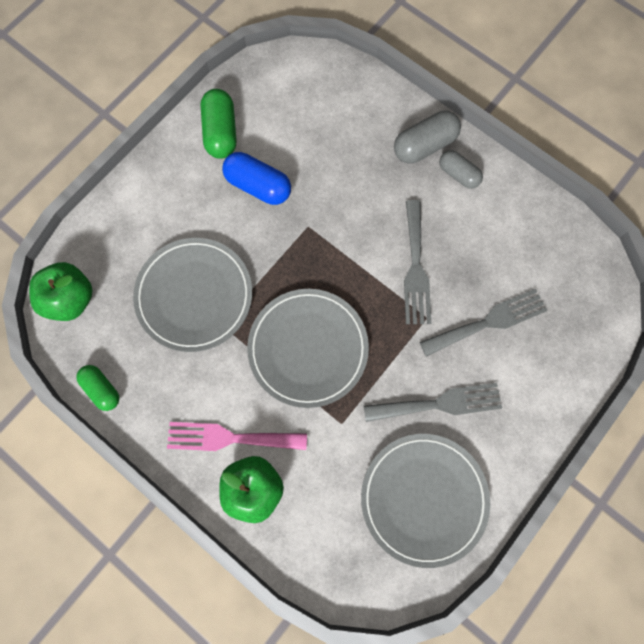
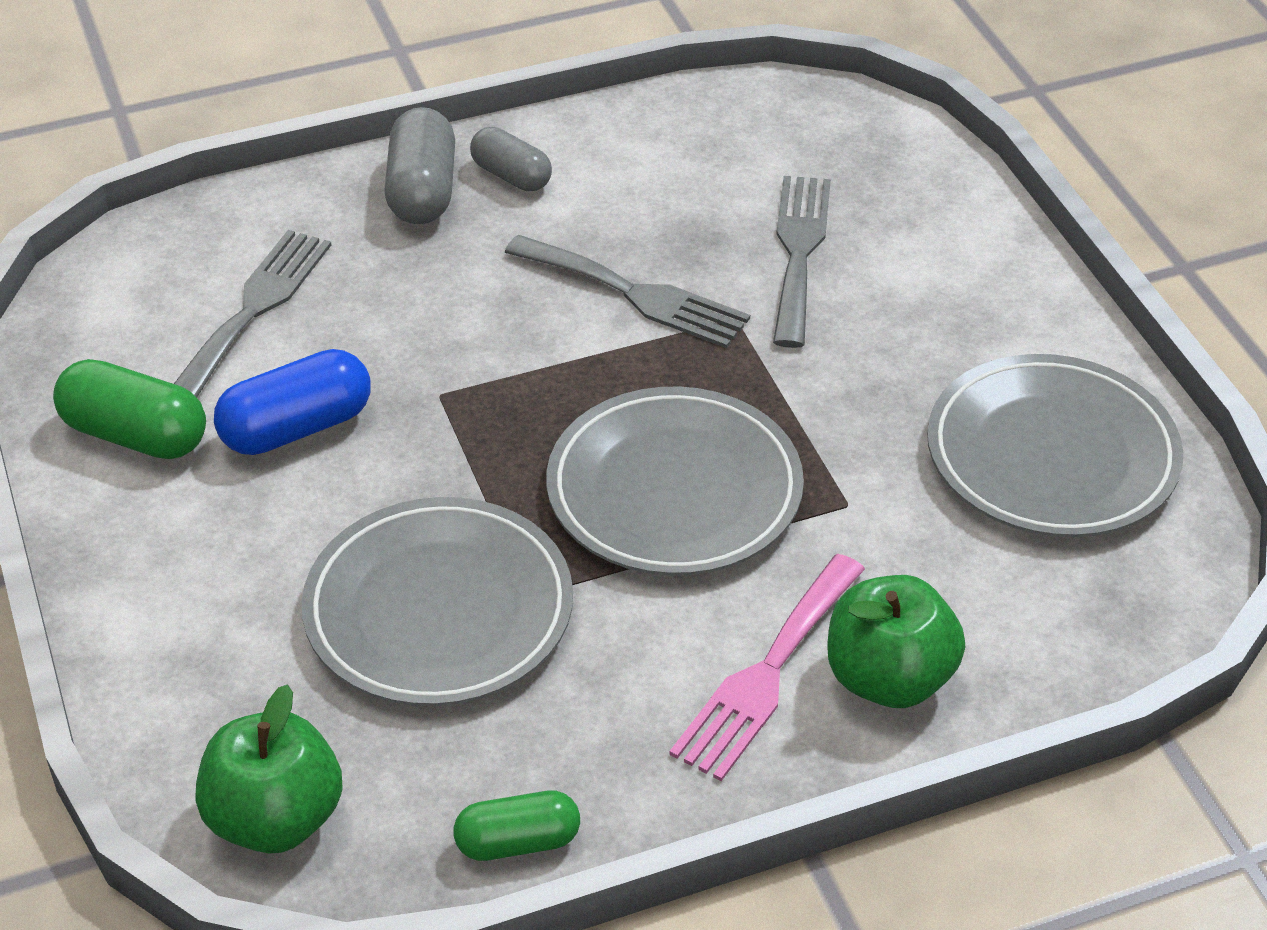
camera: 60 degrees left, 30 degrees down
grey fork [364,383,502,422] -> grey fork moved to [174,230,331,398]
grey capsule [439,150,483,189] -> grey capsule turned 60 degrees clockwise [470,127,552,191]

